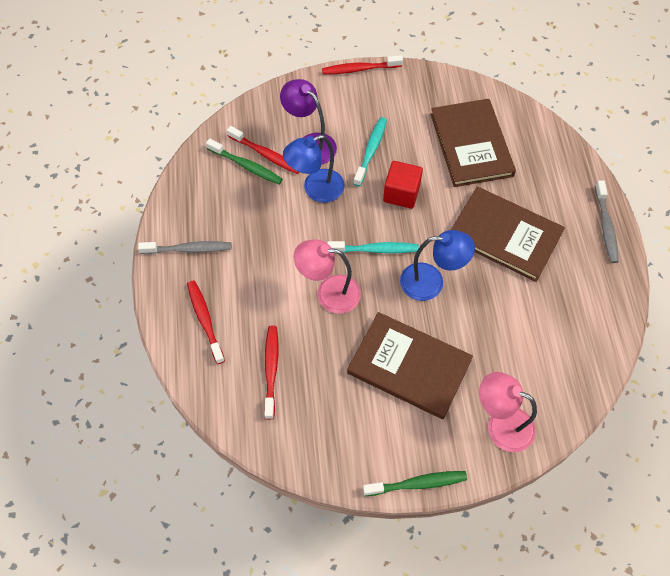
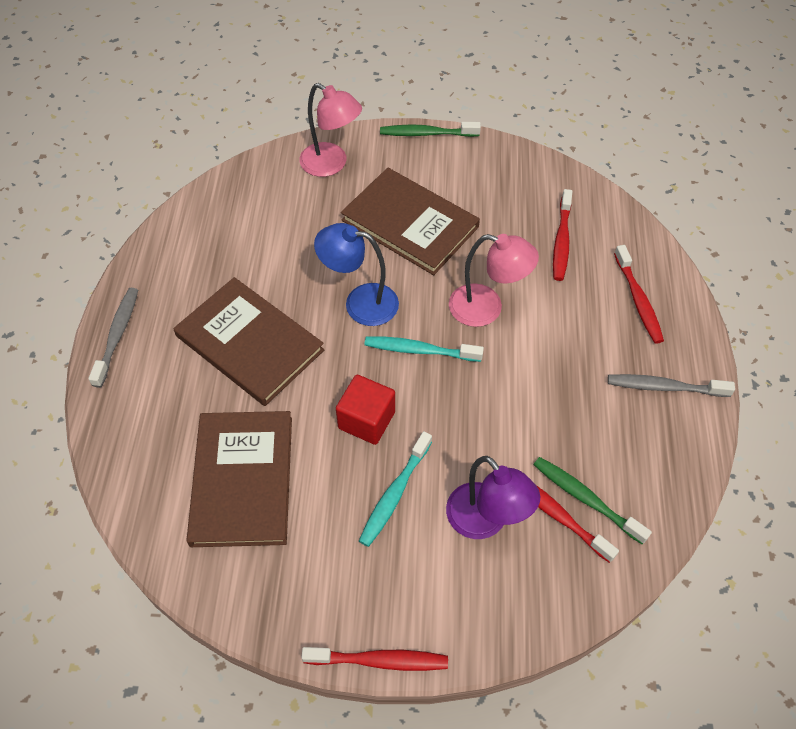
camera: 170 degrees left, 5 degrees down
blue lamp [283,135,345,203] -> none

